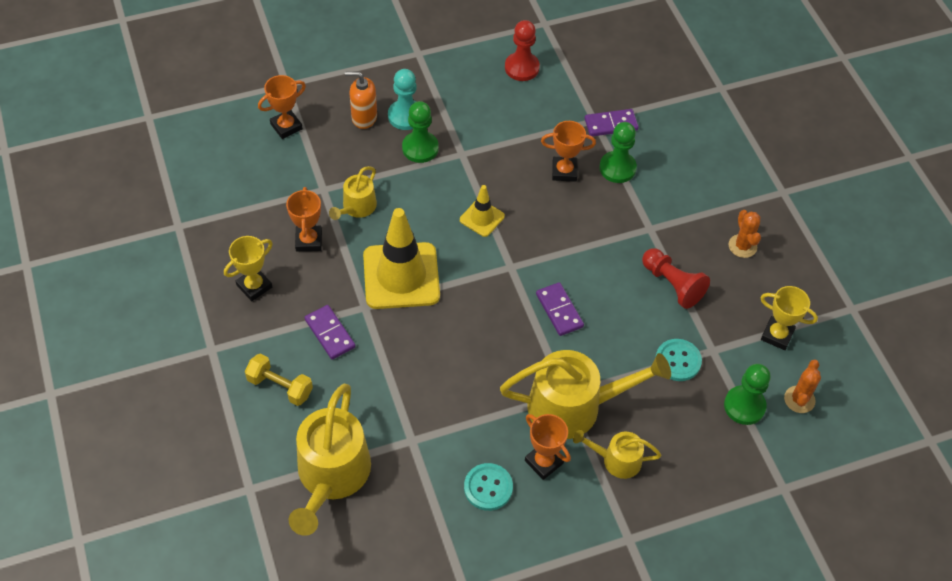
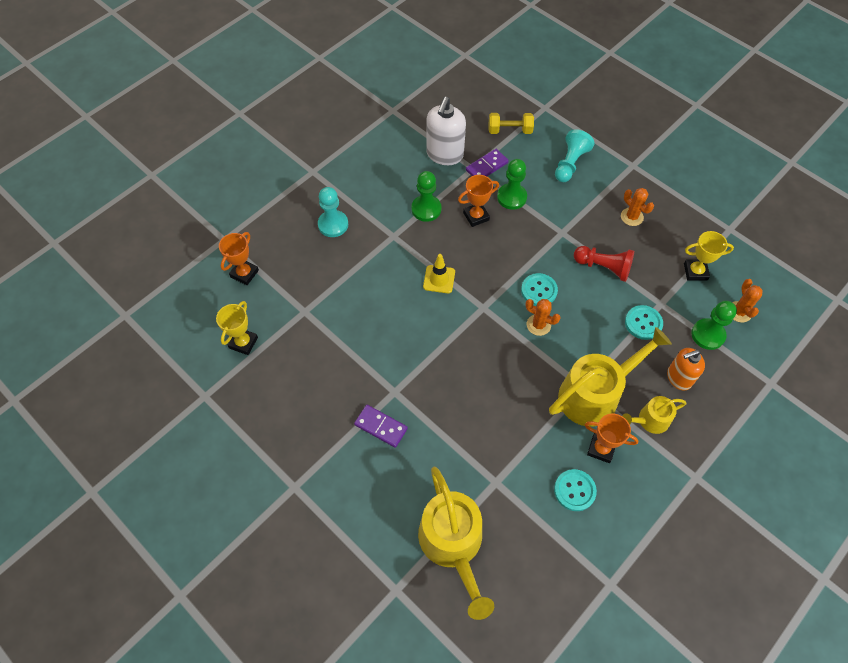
camera: 25 degrees left, 5 degrees up
yellow trophy [224,236,273,301] -> yellow trophy moved to [216,301,258,355]
yellow dumbbell [245,354,313,406] -> yellow dumbbell moved to [489,113,534,134]
orange trophy [286,187,322,251] -> none
yellow watering can [329,166,377,220] -> none
orange soap dispenser [345,71,377,129] -> orange soap dispenser moved to [667,348,705,390]
yellow traffic cone [363,208,440,309] -> none
green pawn [402,101,439,163] -> green pawn moved to [412,171,441,222]
red pawn [505,20,540,81] -> none
purple domino [536,282,584,336] -> orange cactus [525,299,561,336]
none -> white soap dispenser [426,97,466,165]
none -> turquoise button [521,273,558,306]
none -> turquoise pawn [555,129,595,182]

